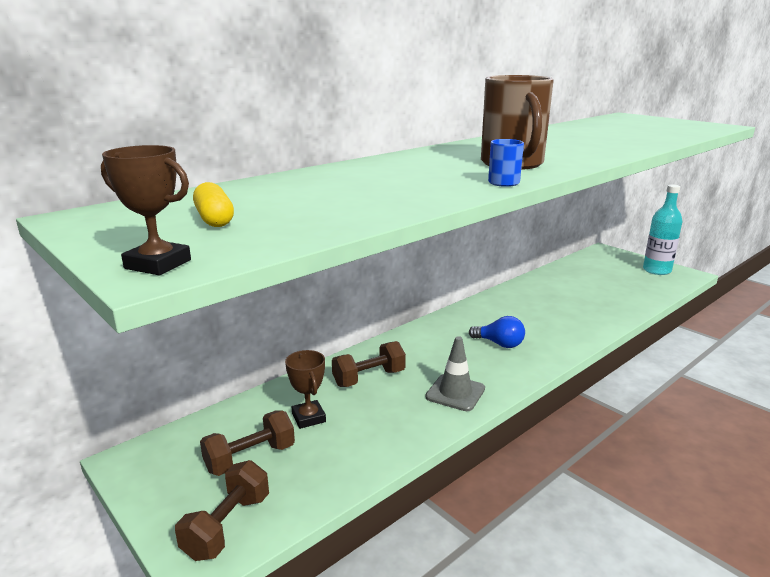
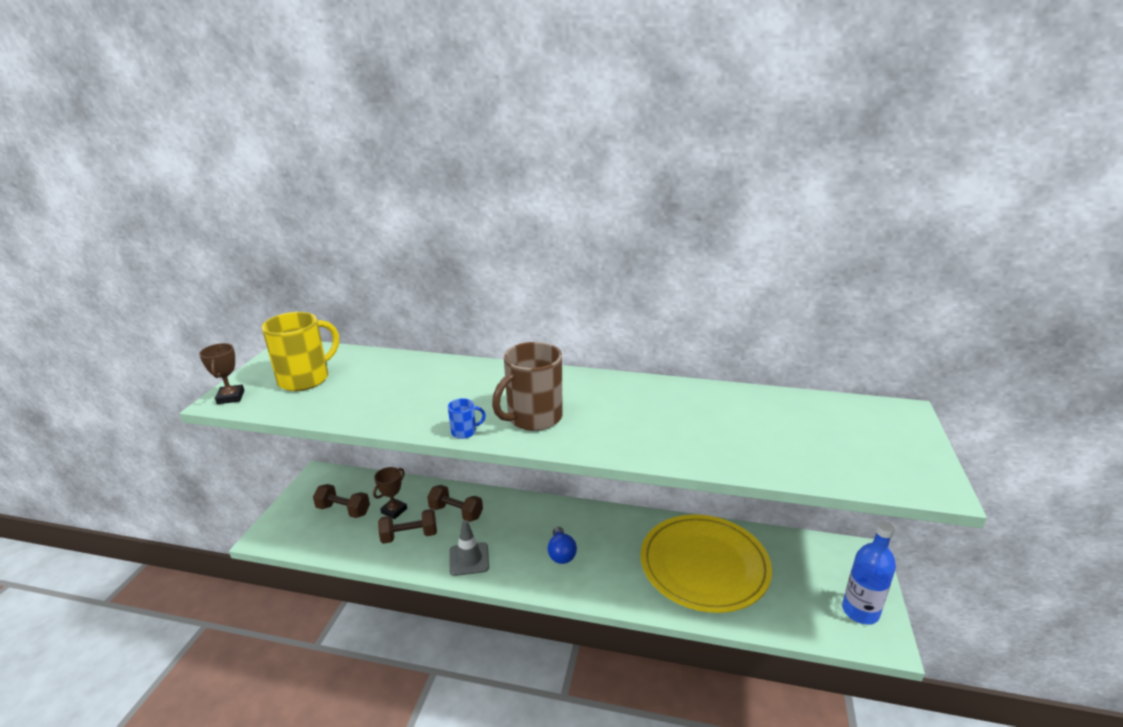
camera: 55 degrees right, 5 degrees up
brown dumbbell [175,460,269,561] -> brown dumbbell moved to [378,509,437,544]
yellow capsule [193,182,234,227] -> yellow mug [262,312,339,391]
turquoise bottle [643,184,682,275] -> blue bottle [842,521,896,624]
none -> yellow plate [640,514,772,613]

